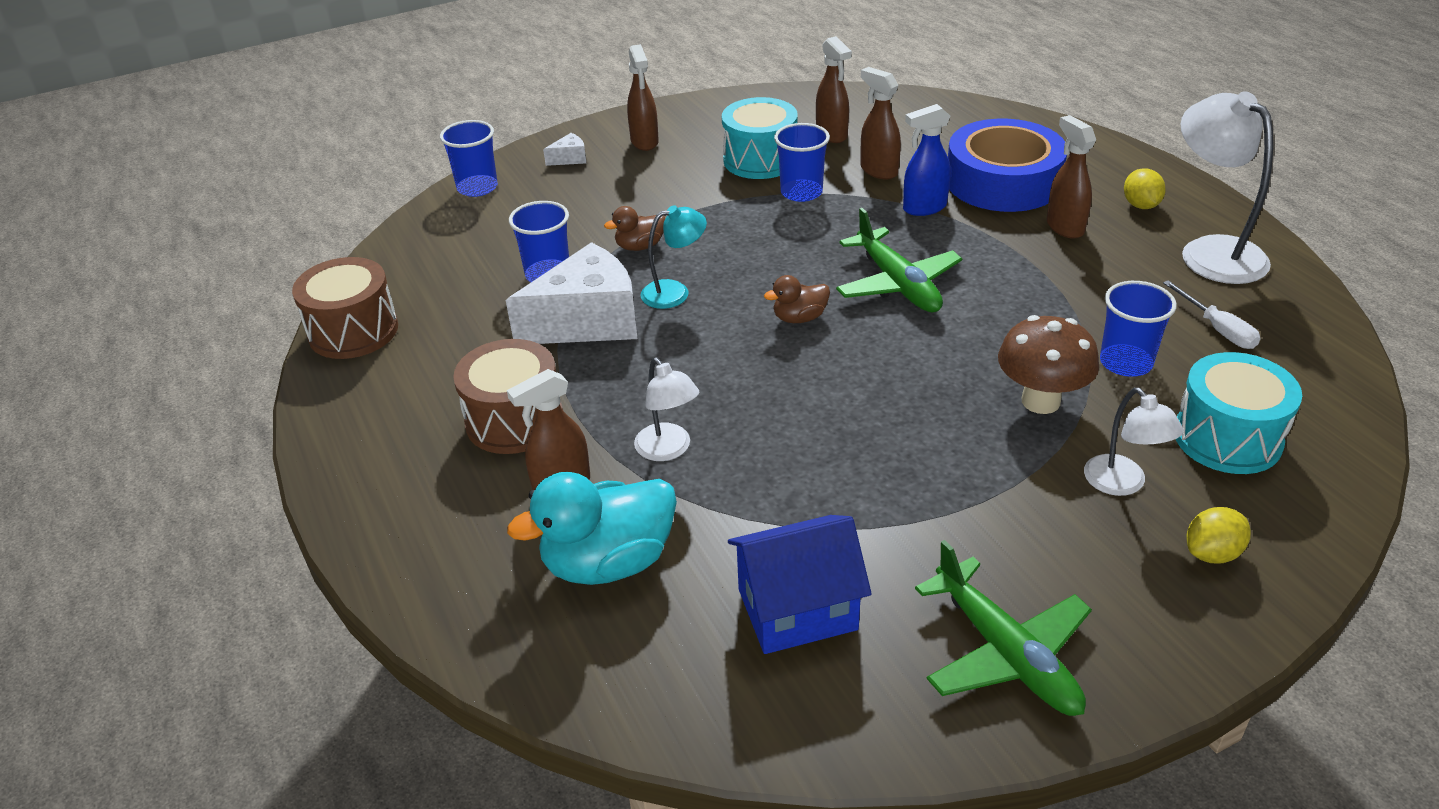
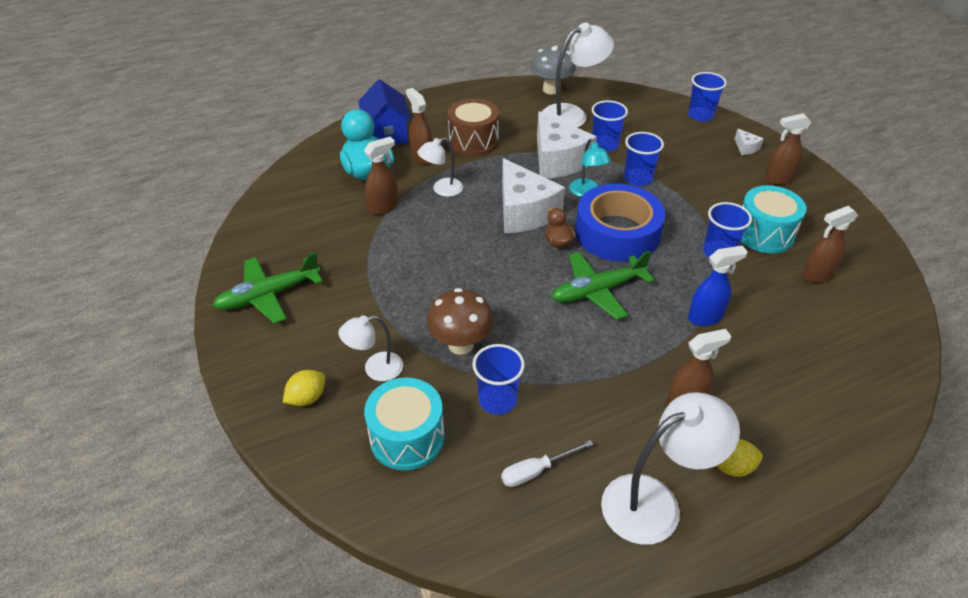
camera: 90 degrees right, 5 degrees up
brown drum [292,257,398,359] -> grey mushroom [530,45,576,95]
brown duck [604,206,665,251] -> blue cup [624,132,664,186]
blue house [728,515,872,654] -> blue house moved to [358,79,412,145]
brown spray bottle [860,67,901,179] -> brown spray bottle moved to [364,137,398,215]
blue spray bottle [903,104,951,216] -> blue spray bottle turned 90 degrees clockwise [688,245,748,326]
blue tape [948,119,1067,212] -> blue tape moved to [575,184,665,262]
yellow lemon [1187,507,1251,564] -> yellow lemon turned 75 degrees clockwise [283,370,325,406]
none -> white cheese [502,158,565,233]
none -> white lamp [542,23,614,128]

